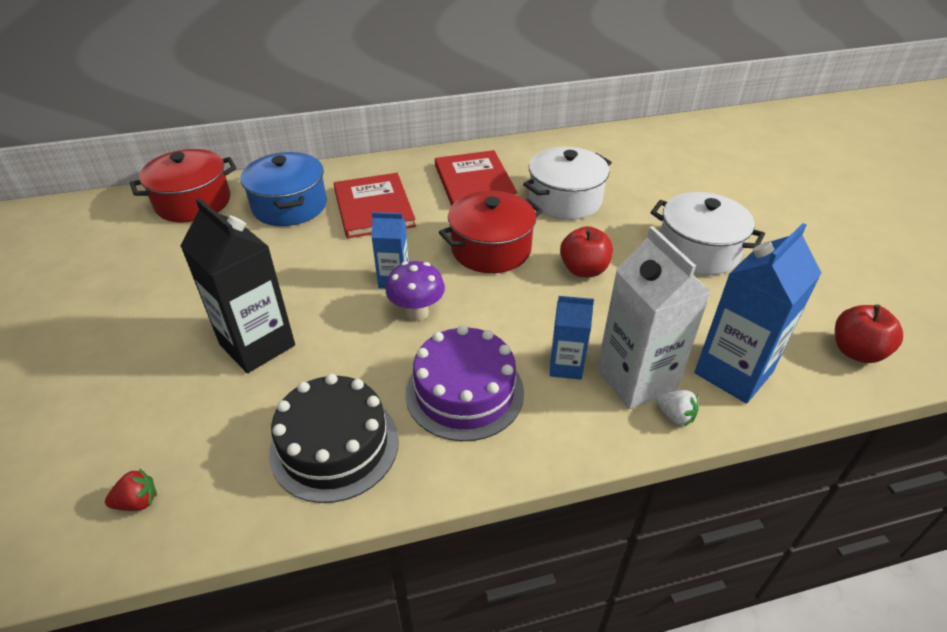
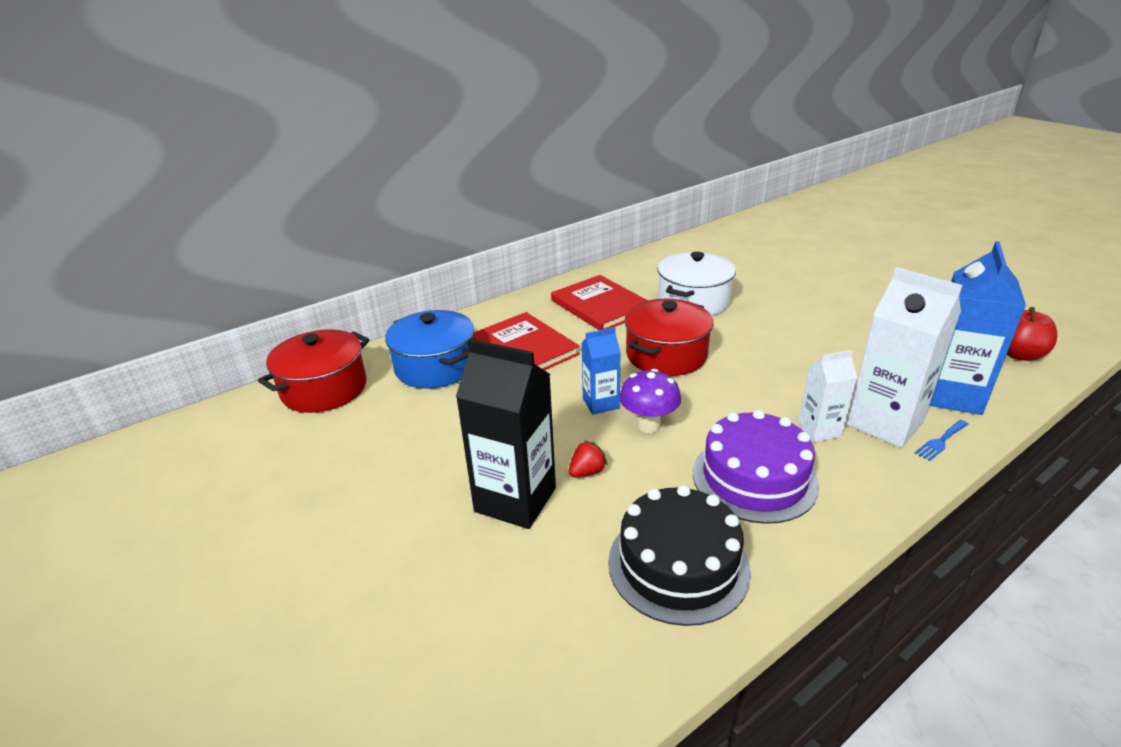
camera: 20 degrees left, 10 degrees down
red strawberry [105,468,157,511] -> red strawberry moved to [569,440,608,477]
blue carton [550,296,594,380] -> white carton [798,350,857,442]
red apple [560,226,613,277] -> none
white pot [650,192,765,275] -> none
white strawberry [656,390,699,427] -> blue fork [915,420,969,461]

